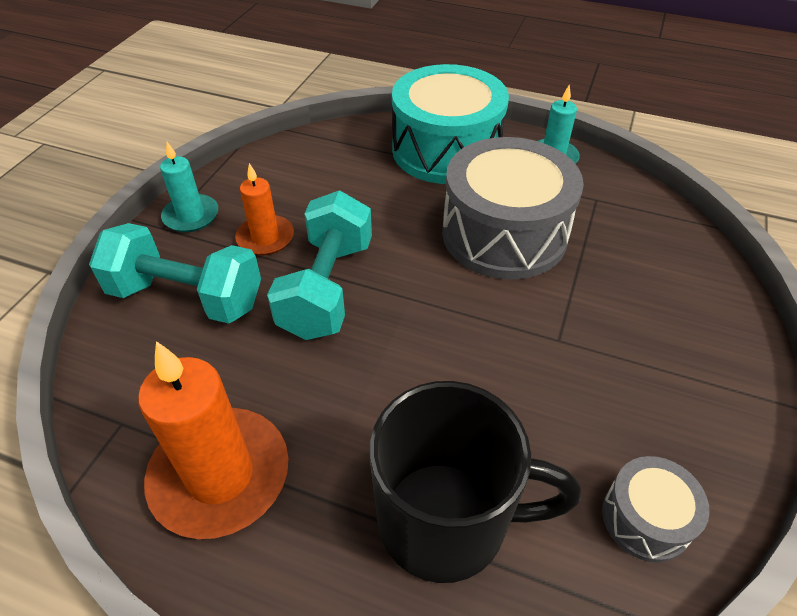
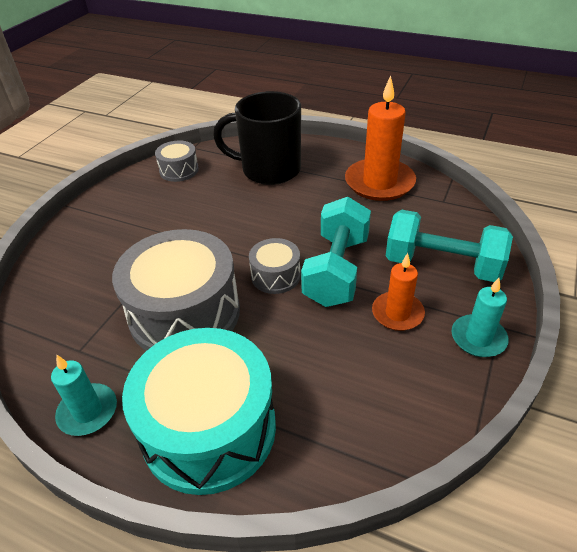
camera: 175 degrees left, 5 degrees down
none -> grey drum [249,238,301,294]

